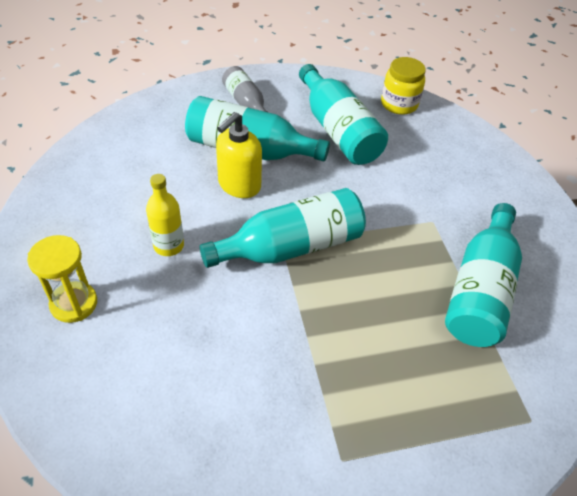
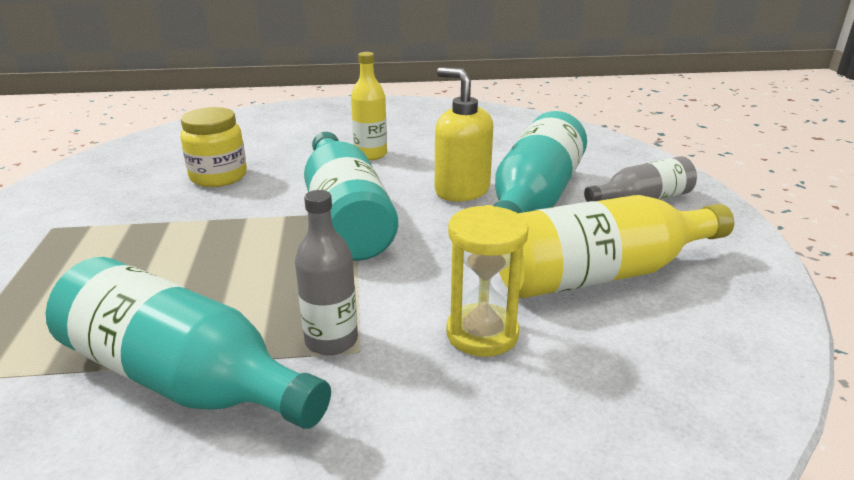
camera: 100 degrees right, 20 degrees down
yellow hourglass [27,235,97,323] -> yellow hourglass moved to [446,205,529,357]
turquoise bottle [299,64,388,165] -> yellow bottle [499,195,734,298]
yellow jar [381,57,426,115] -> yellow jar moved to [180,107,247,187]
none -> grey bottle [295,190,358,355]

